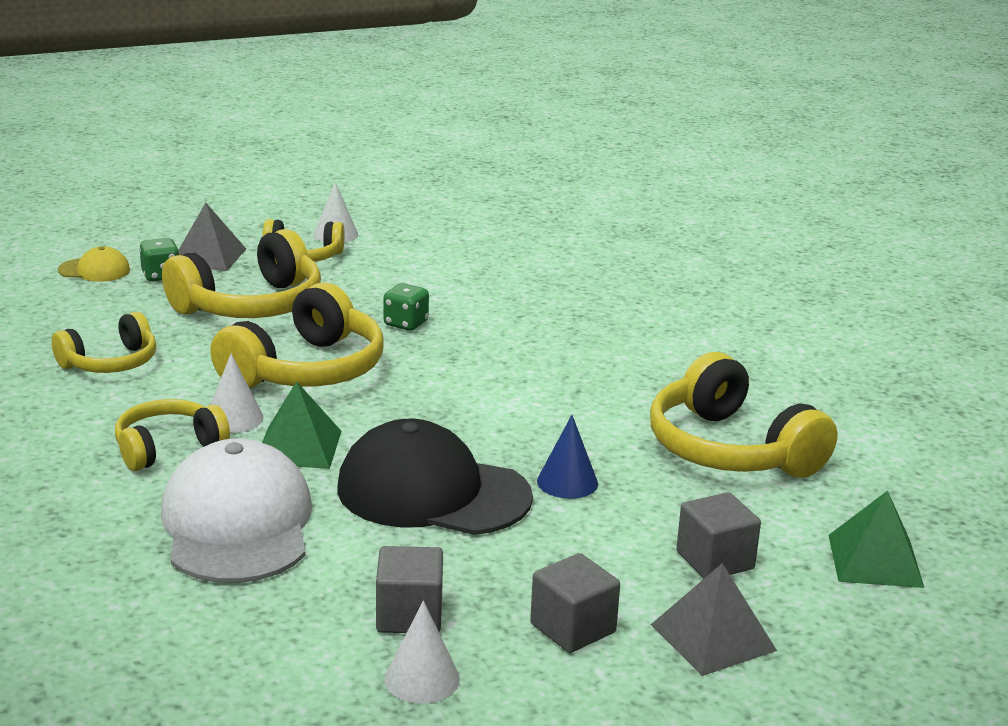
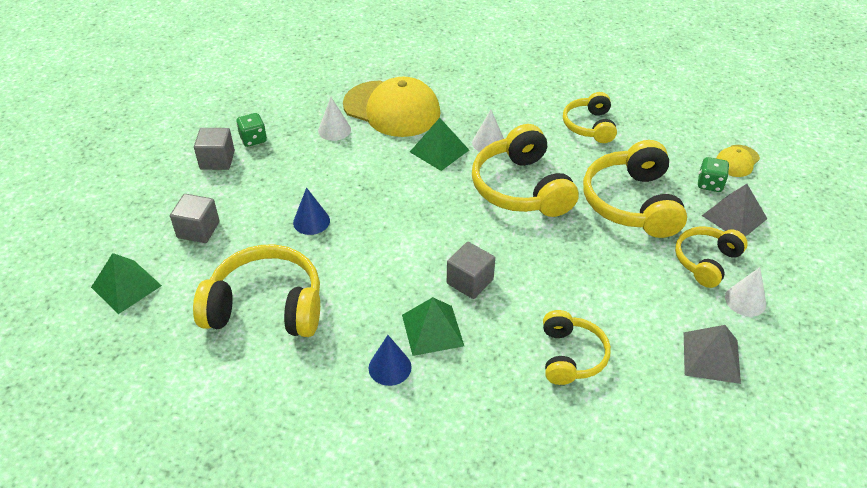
camera: 130 degrees right, 20 degrees up
yellow headphones [115,399,230,471] -> yellow headphones moved to [543,310,611,385]
white cap [161,438,312,583] -> yellow cap [343,77,441,137]
black cap [337,419,533,535] -> none
grey cube [376,546,443,633] -> grey cube moved to [447,242,495,299]
green dice [383,283,429,331] -> green dice moved to [236,113,267,147]
white cone [384,601,460,704] -> white cone moved to [318,97,351,141]
grey pyramid [651,563,777,676] -> grey pyramid moved to [684,325,741,384]
none -> blue cone [369,335,412,386]
none -> green pyramid [402,297,464,356]

